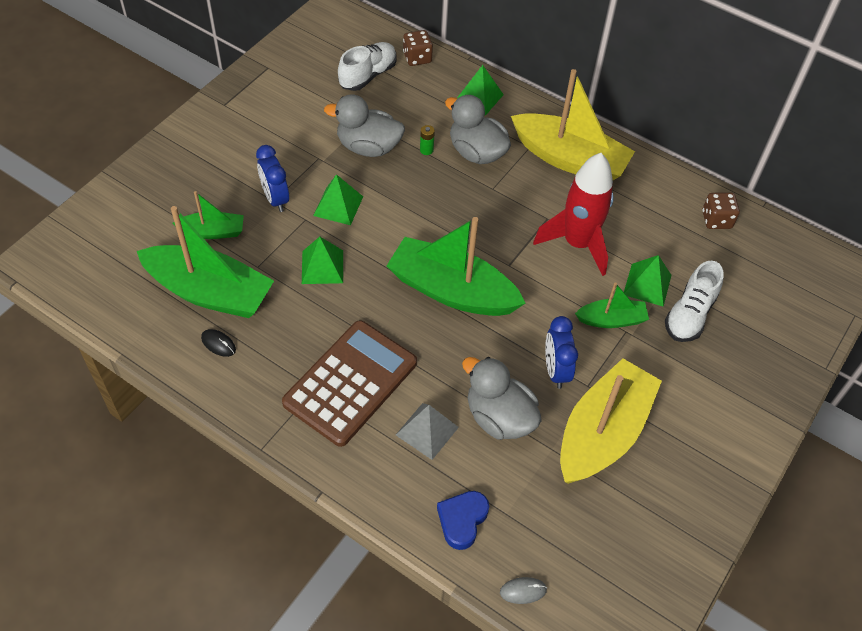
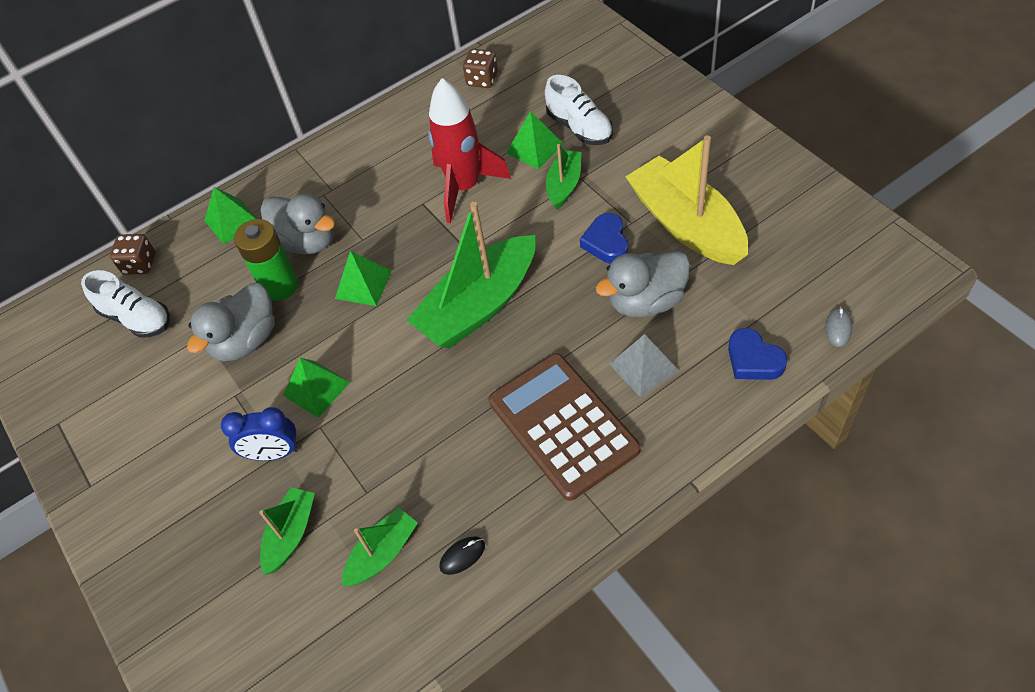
camera: 60 degrees left, 0 degrees up
green boat [137,206,274,318] -> green boat [342,507,418,586], size x0.51
green pyramid [302,237,343,284] -> green pyramid moved to [335,251,392,306]
white shoe [338,42,397,91] -> white shoe turned 150 degrees clockwise [81,270,170,338]
green battery [420,125,435,155] -> green battery [234,219,298,301], size x2.36
grey duck [445,95,511,164] -> grey duck turned 120 degrees counterclockwise [261,193,335,254]
yellow boat [511,69,635,180] -> none
blue clock [545,316,578,389] -> blue heart [580,213,628,264]

